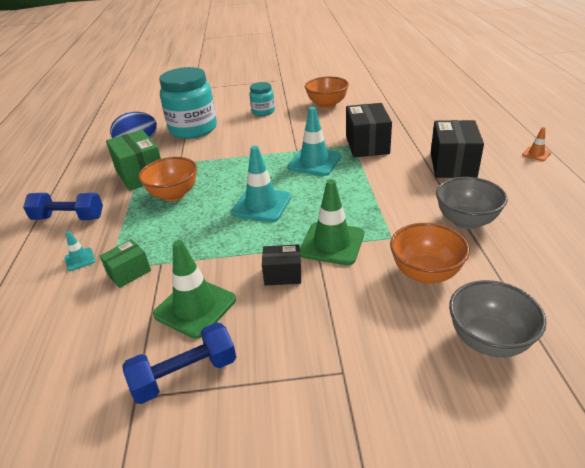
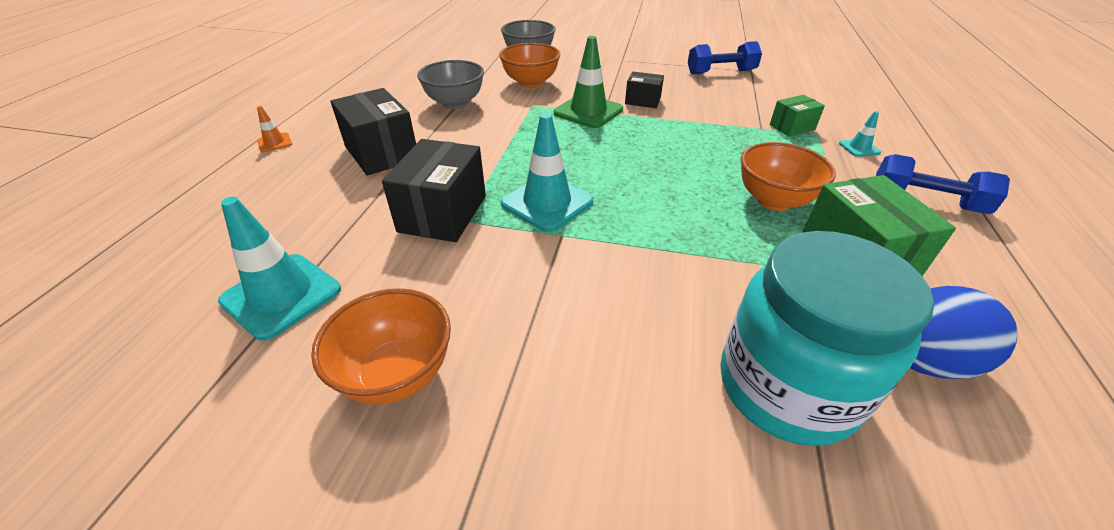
camera: 165 degrees left, 5 degrees up
green traffic cone [153,240,236,339] -> none
turquoise traffic cone [231,146,291,222] -> turquoise traffic cone moved to [218,197,341,341]
turquoise jar [249,82,275,116] -> none
black box [431,120,484,178] -> black box turned 60 degrees counterclockwise [331,88,416,176]

